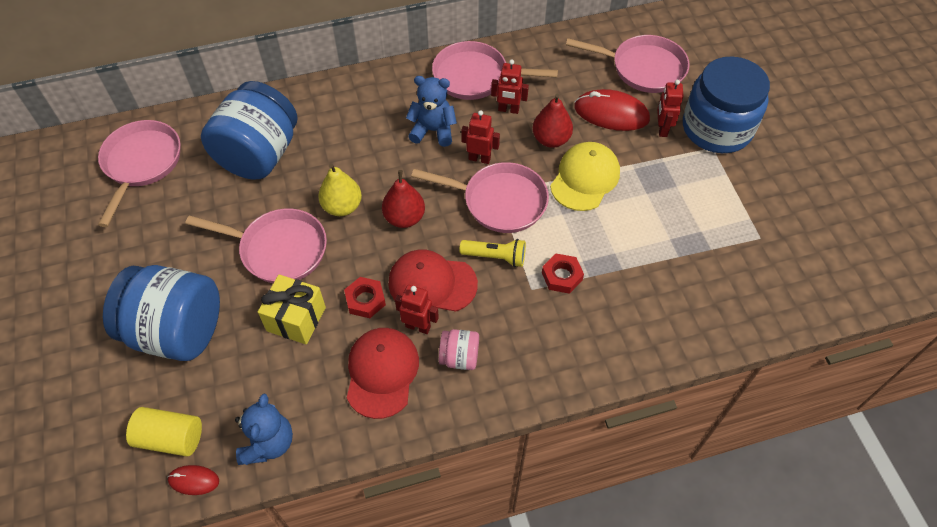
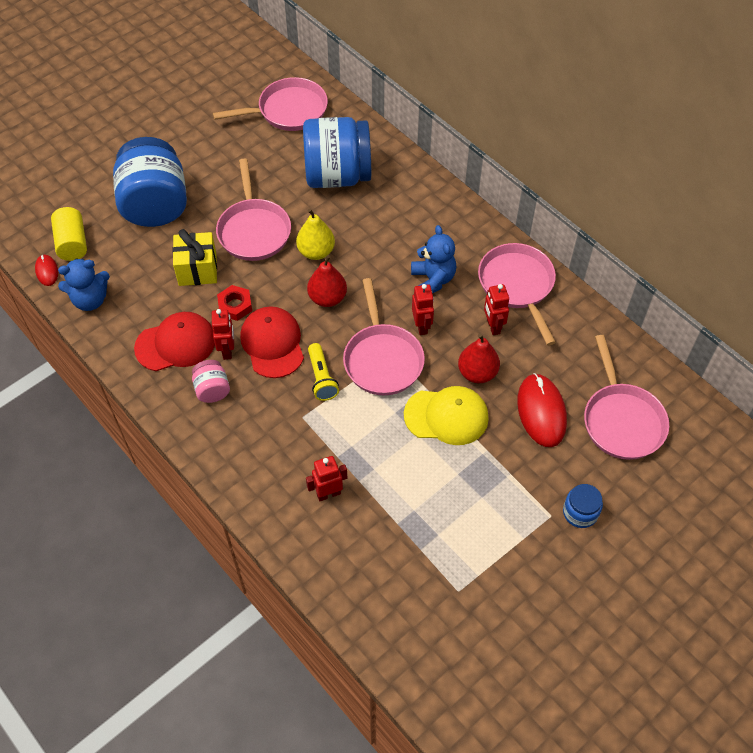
camera: 65 degrees right, 0 degrees up
red nut [542,254,584,294] -> none
red robot [657,80,684,137] -> red robot moved to [306,456,347,501]
blue jar [683,56,770,153] -> blue jar [563,484,603,528], size x0.44

